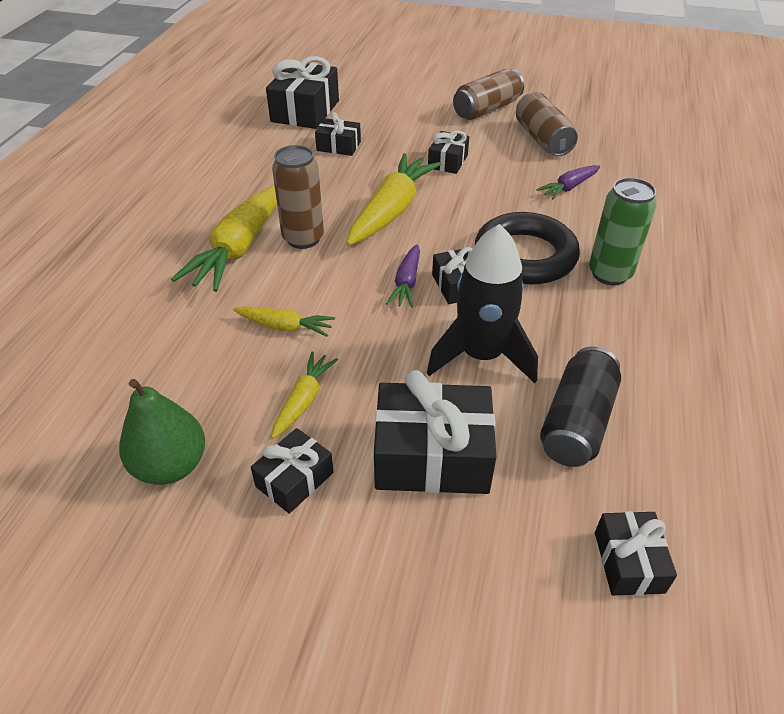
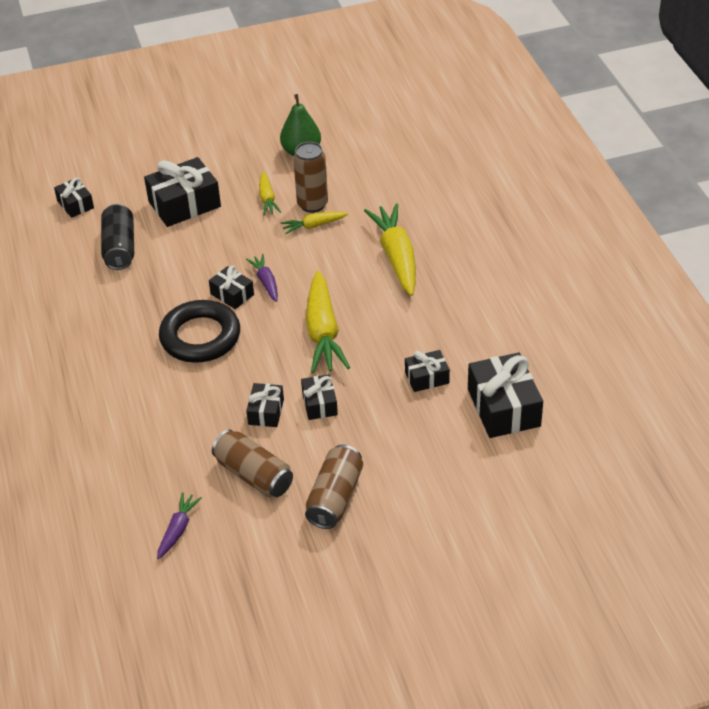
camera: 150 degrees right, 0 degrees up
black gift [251,428,334,514] -> black gift moved to [246,383,284,427]
brown can [272,145,324,249] -> brown can moved to [293,142,328,213]
black rocket [427,224,538,383] -> none
purple carrot [536,165,600,200] -> purple carrot moved to [157,492,202,559]
green can [589,178,657,285] -> none

